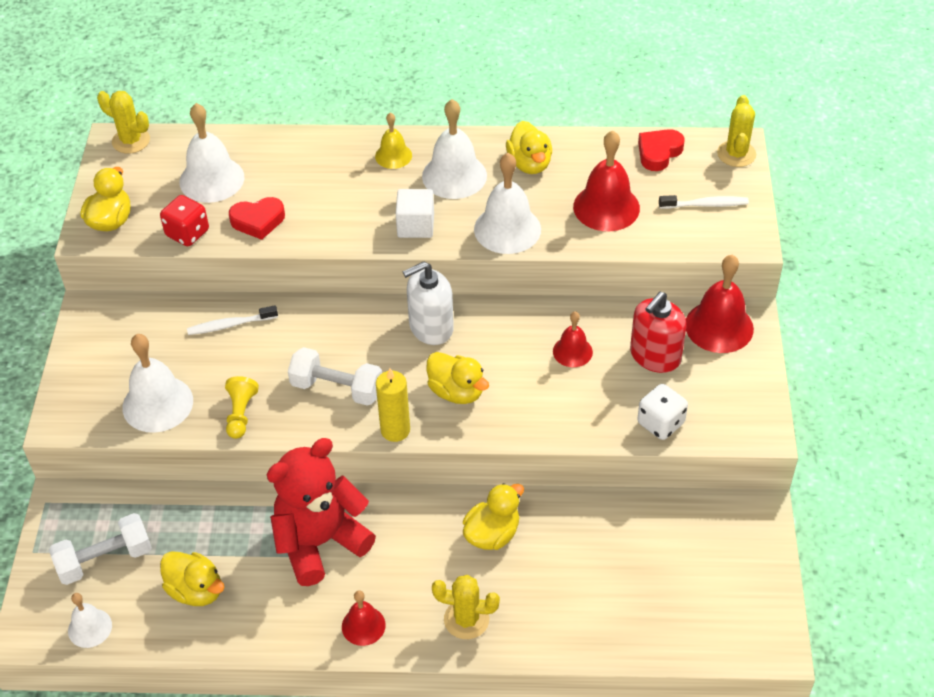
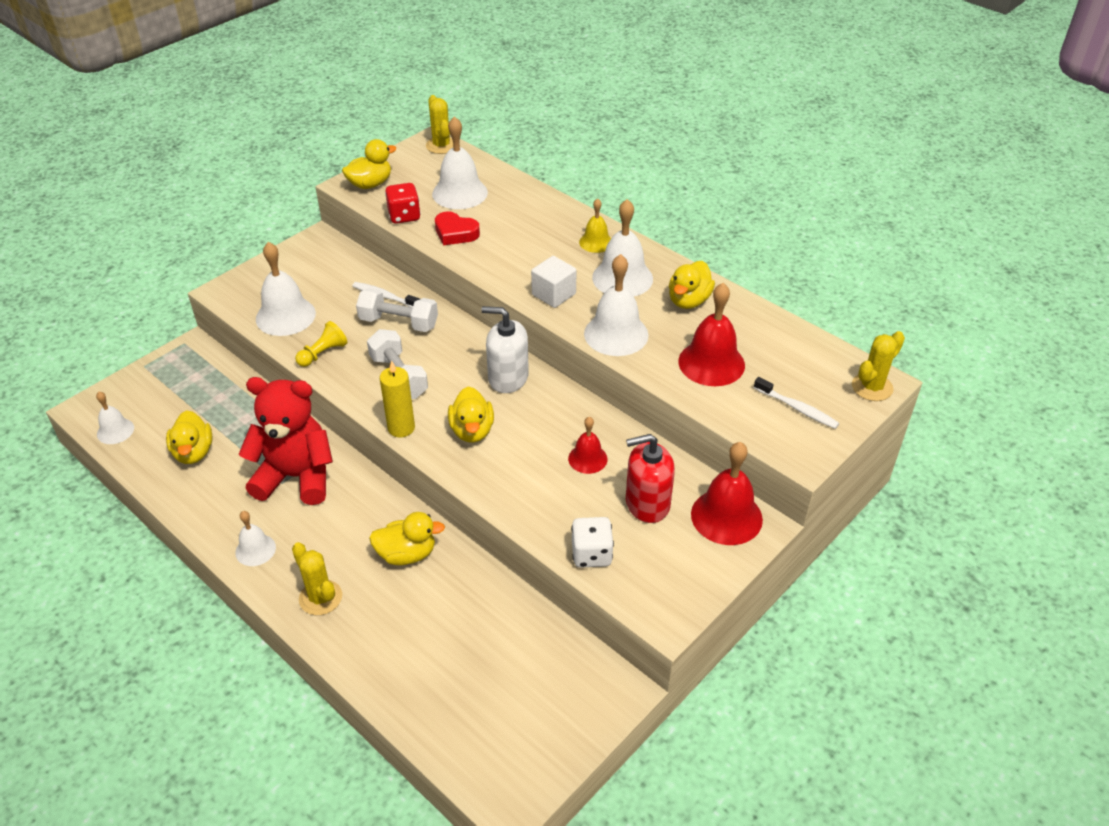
camera: 40 degrees right, 5 degrees down
white dumbbell [49,513,152,585] -> white dumbbell moved to [356,288,438,332]
red bell [342,590,386,646] -> white bell [235,511,276,566]
red heart [638,129,684,171] -> none

